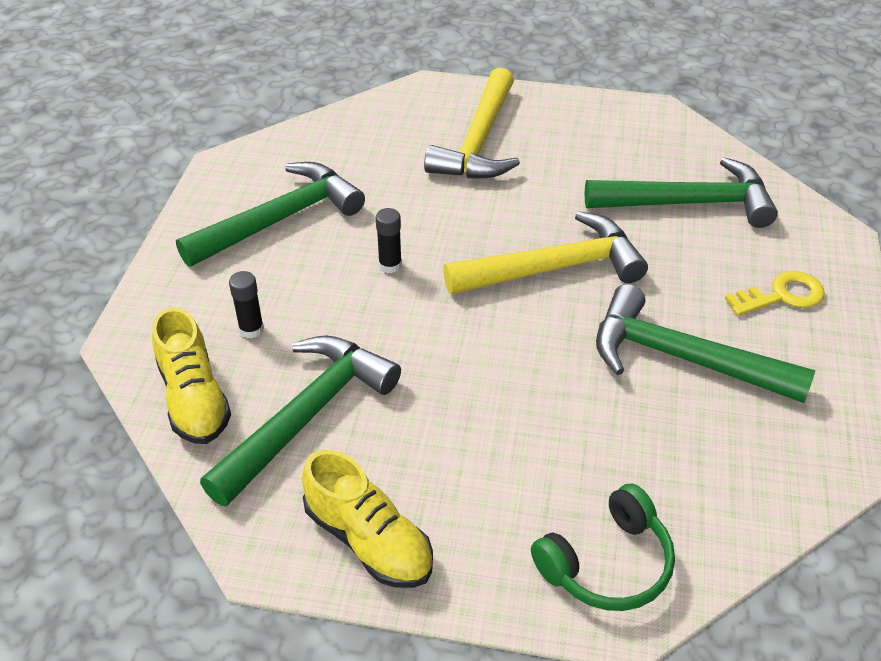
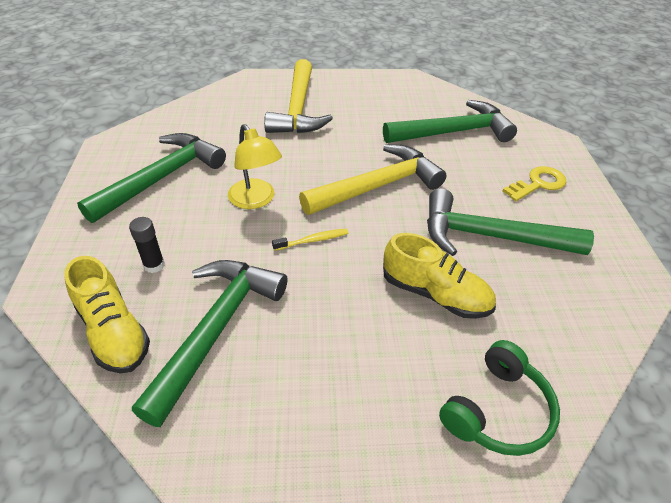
camera: 15 degrees left, 0 degrees up
yellow shoe [302,449,433,588] -> yellow shoe moved to [383,233,496,319]
black glue stick [376,208,402,273] -> yellow lamp [228,124,282,209]
none -> yellow toothbrush [272,229,348,251]

